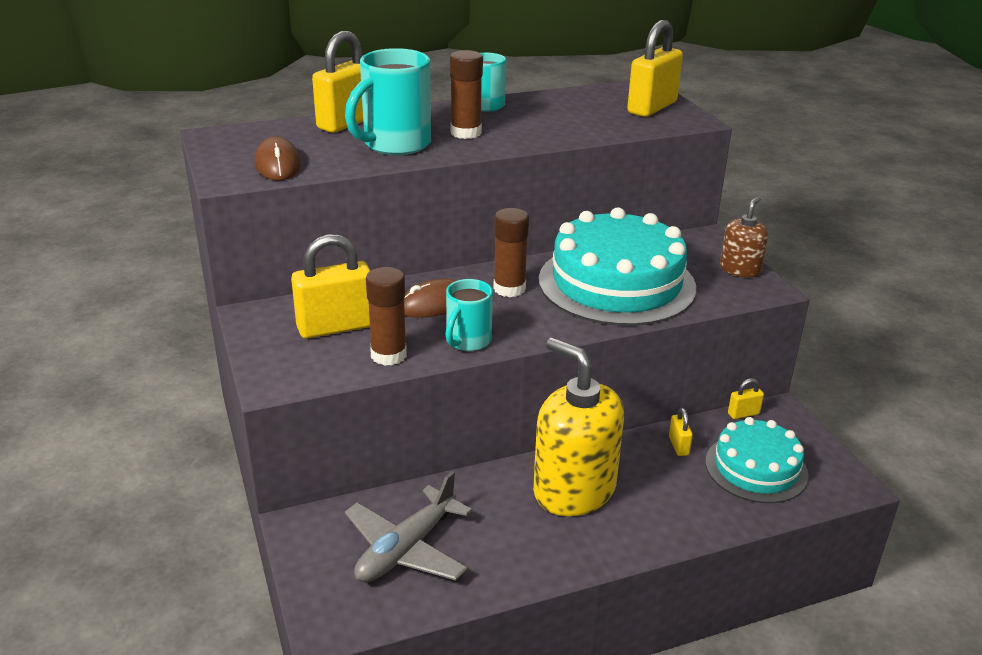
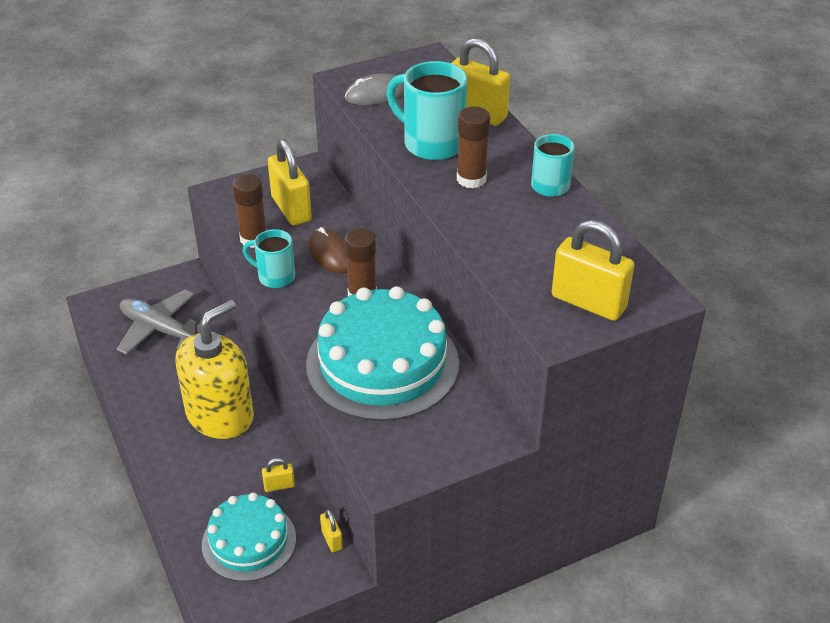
camera: 85 degrees right, 10 degrees up
brown mouse [255,136,301,180] -> grey mouse [345,73,404,105]
brown soap dispenser [720,196,768,277] -> none

